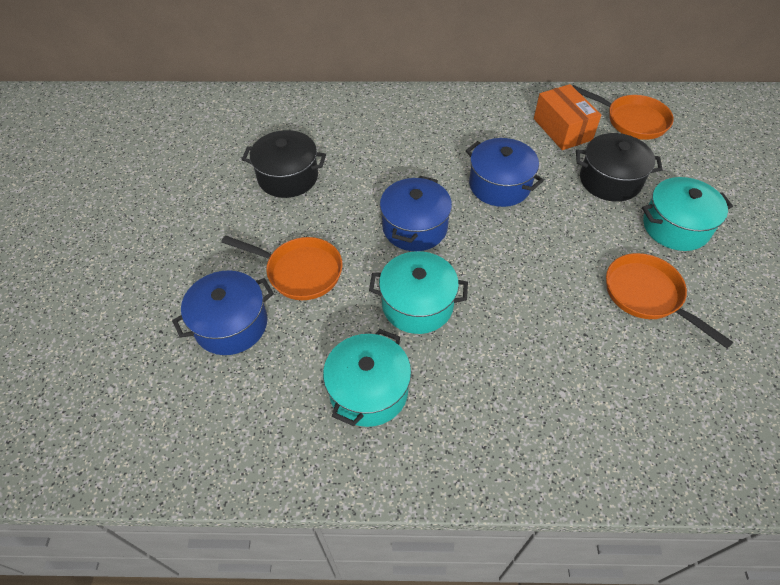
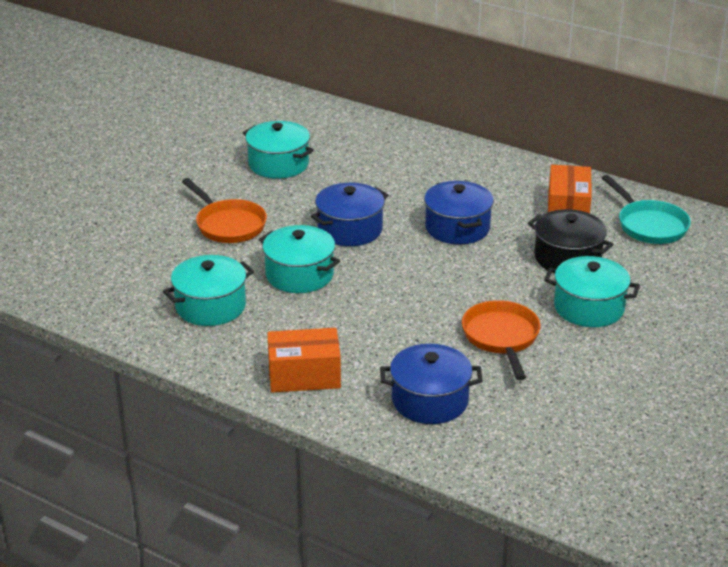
camera: 30 degrees right, 20 degrees down
blue pot [172,271,274,355] -> blue pot moved to [380,344,483,424]
black pot [242,130,326,198] -> turquoise pot [243,121,314,179]
orange pan [572,85,674,140] -> turquoise pan [602,175,691,244]
none -> orange box [267,328,341,393]

